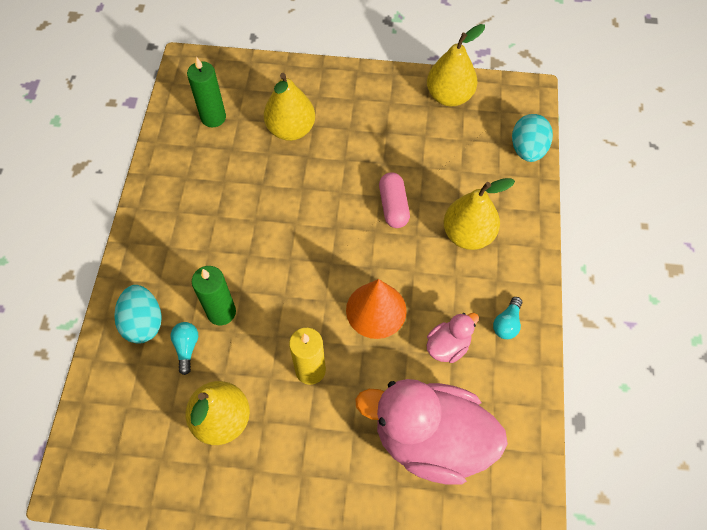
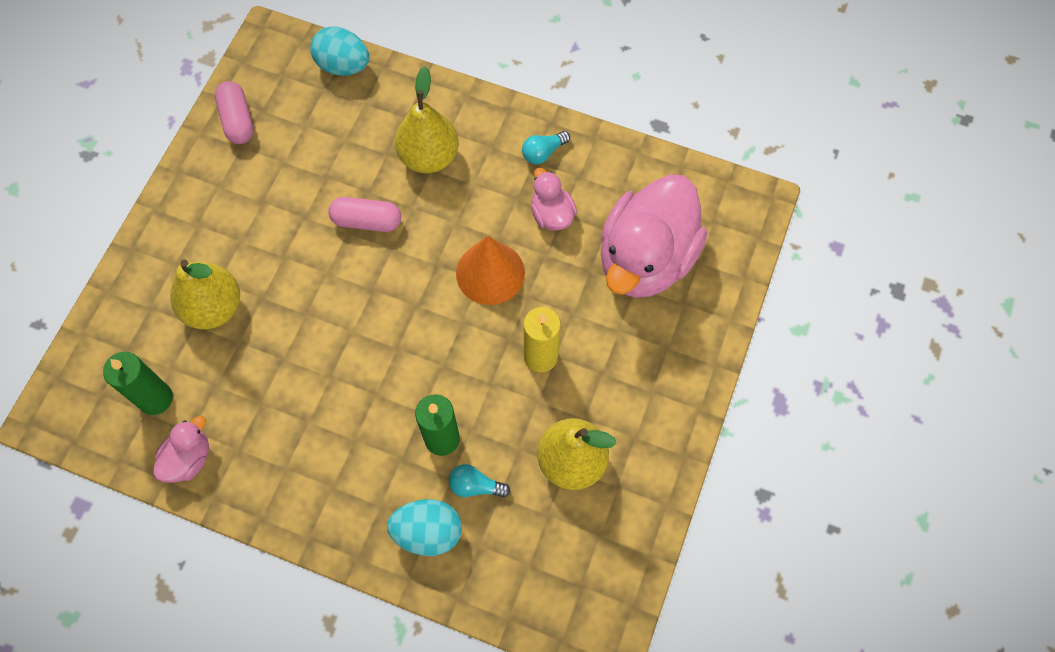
camera: 75 degrees left, 5 degrees up
yellow pear [427,24,485,106] -> pink capsule [215,81,254,144]
turquoise light bulb [493,297,522,339] -> turquoise light bulb turned 105 degrees clockwise [522,131,570,164]
none -> pink duck [153,416,209,482]

